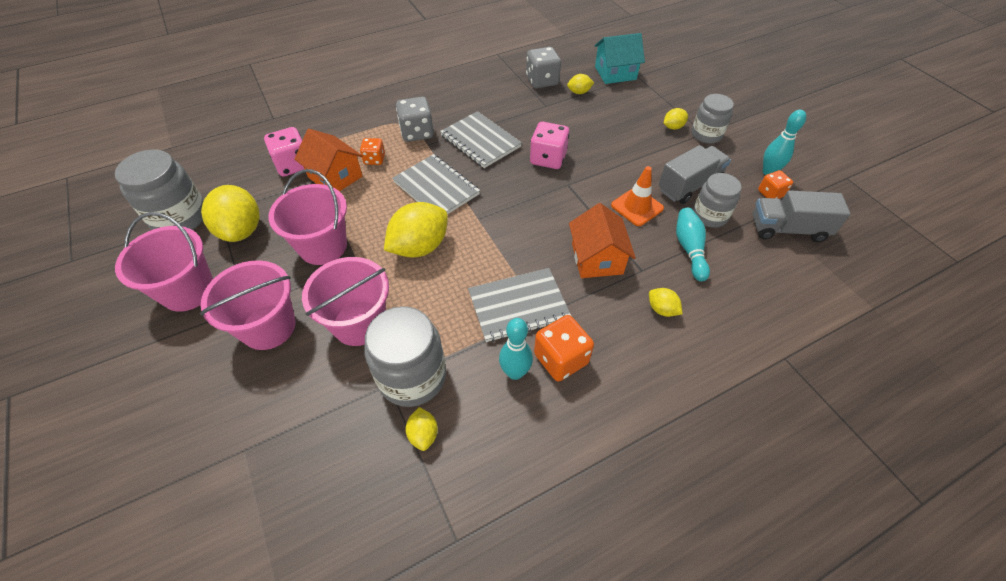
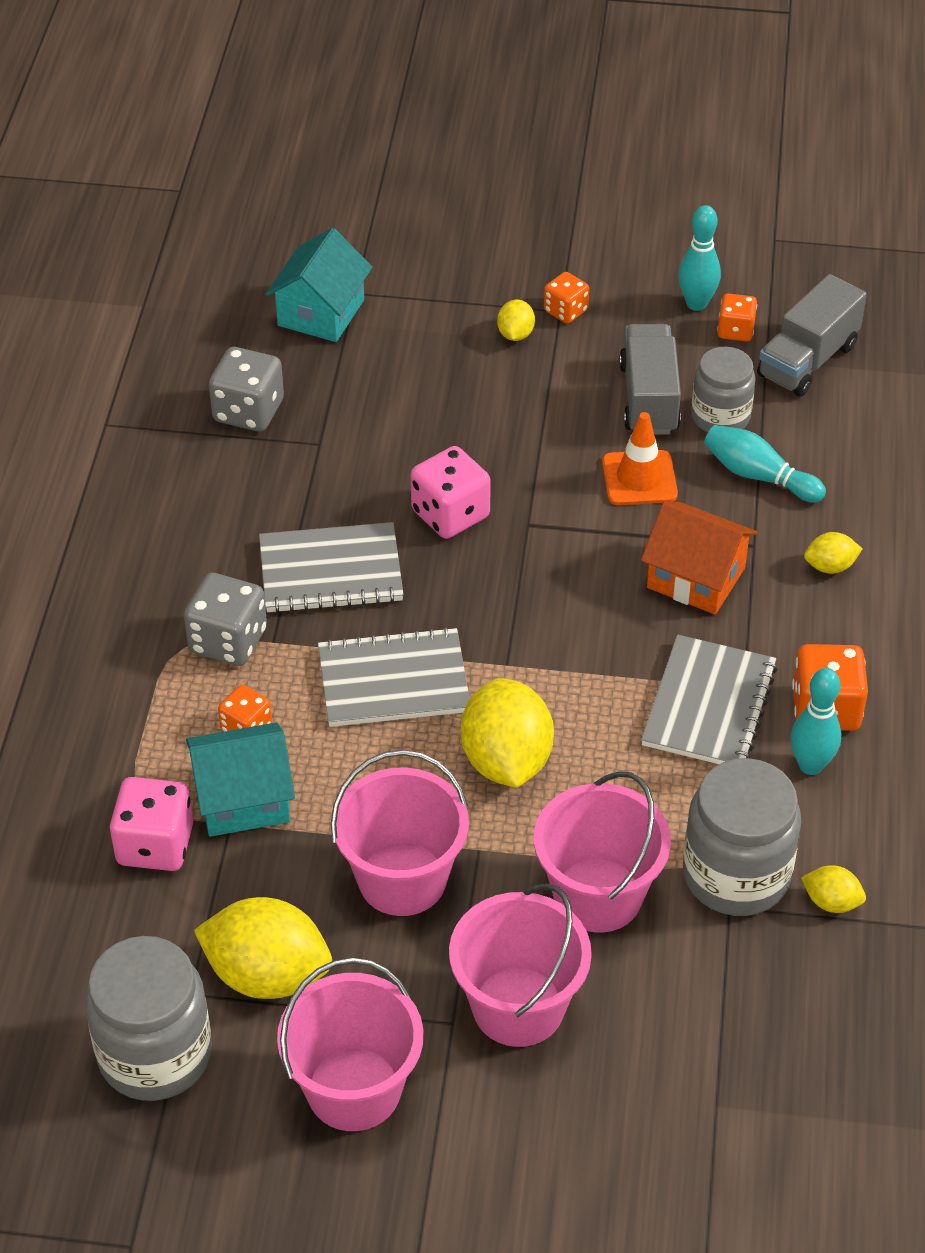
camera: 55 degrees left, 5 degrees down
orange house [294,129,363,191] -> turquoise house [186,722,295,837]
yellow lemon [567,74,594,94] -> none
grey jar [692,94,734,144] -> orange dice [544,272,589,324]

